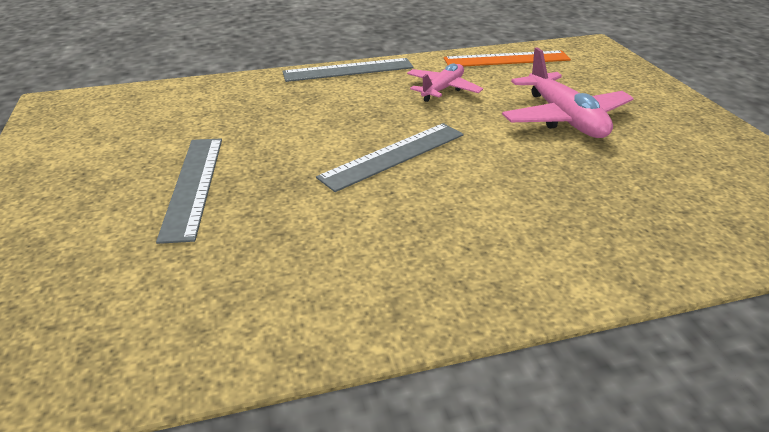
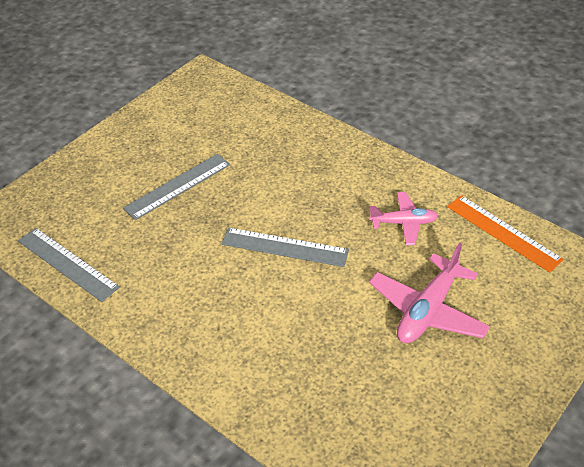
camera: 55 degrees right, 10 degrees up
grey ruler [282,58,414,82] -> grey ruler moved to [18,228,120,302]

